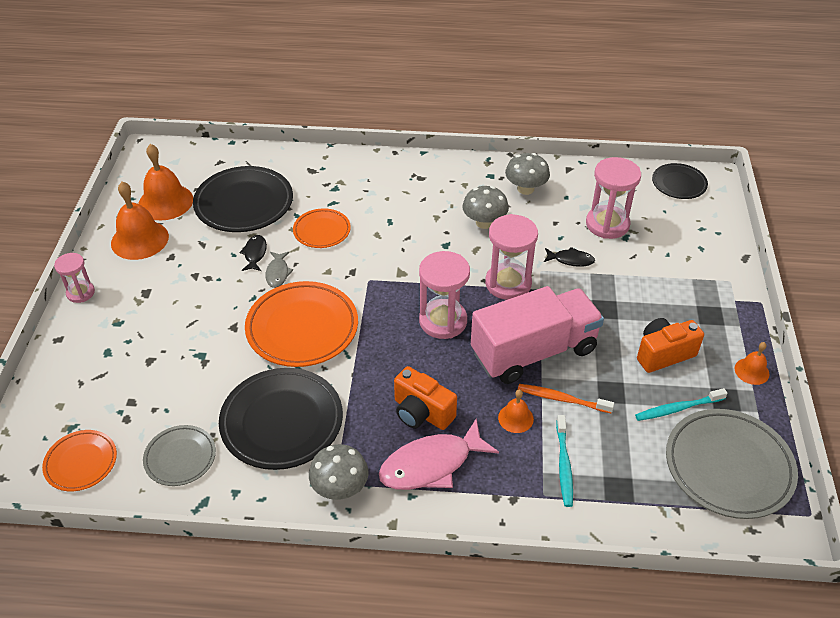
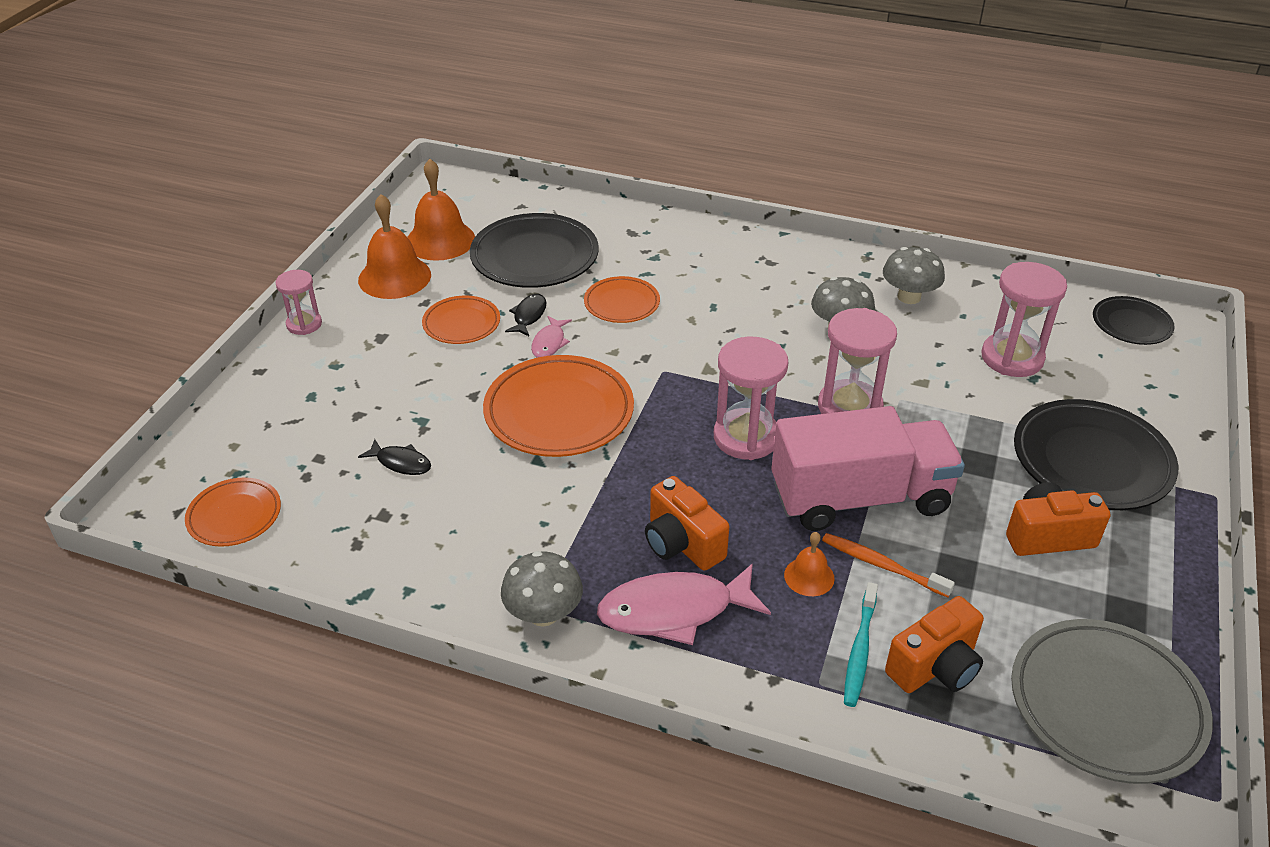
camera: 15 degrees right, 5 degrees down
grey plate [143,425,216,486] -> none
black plate [219,368,343,470] -> black plate moved to [1014,399,1178,510]
grey fish [266,252,293,288] -> pink fish [531,316,572,358]
black fish [544,247,595,267] -> black fish moved to [358,439,431,475]
turquoise toothbrush [635,388,728,421] -> none
orange bell [735,342,769,385] -> none
none -> orange plate [422,296,500,344]
none -> orange camera [885,596,984,693]

